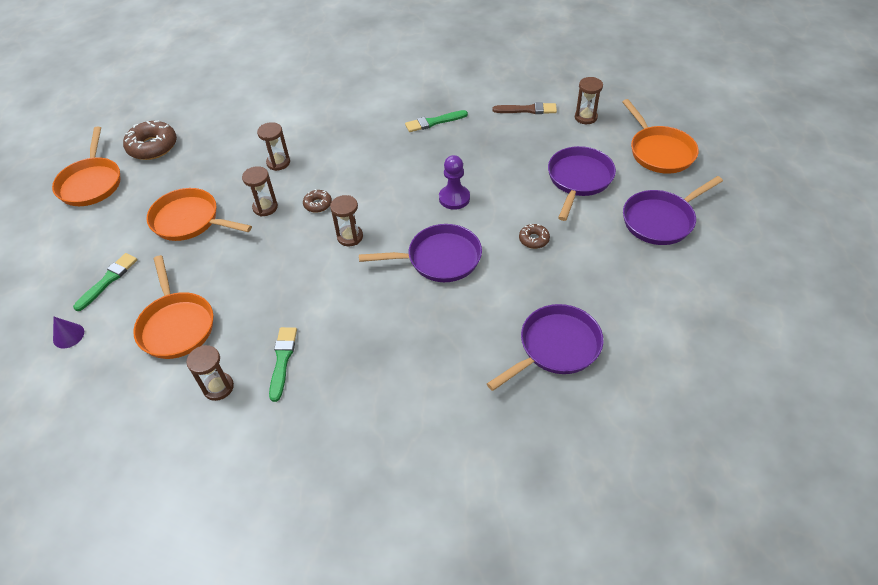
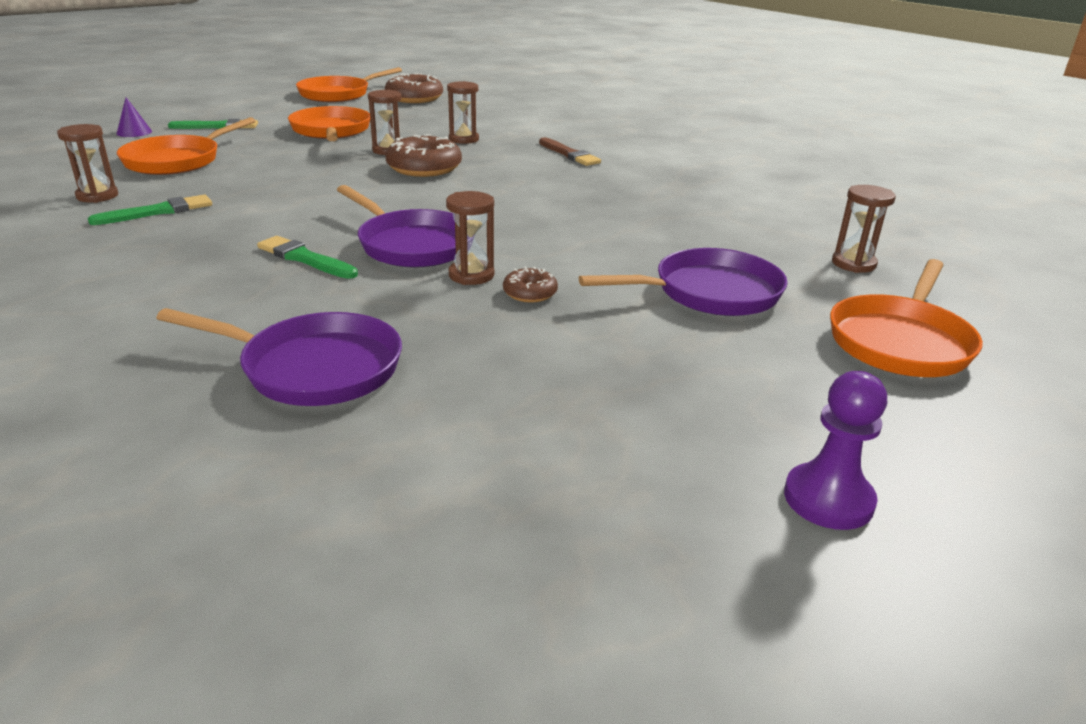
camera: 50 degrees right, 20 degrees down
brown donut [303,189,332,213] -> brown donut [385,134,462,177], size x1.93
brown hourglass [330,195,363,246] -> brown hourglass moved to [446,191,494,285]
green brush [405,110,468,132] -> green brush moved to [257,236,358,279]
purple pawn [439,155,470,210] -> purple pawn moved to [784,371,887,530]
brown brush [493,102,557,114] -> brown brush moved to [539,137,601,166]
purple pan [623,176,723,245] -> none

